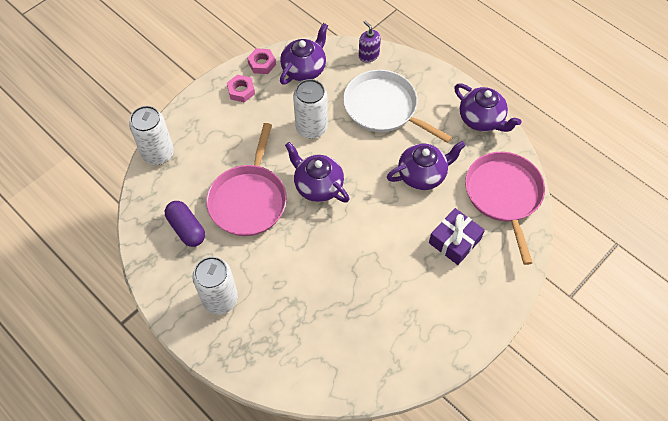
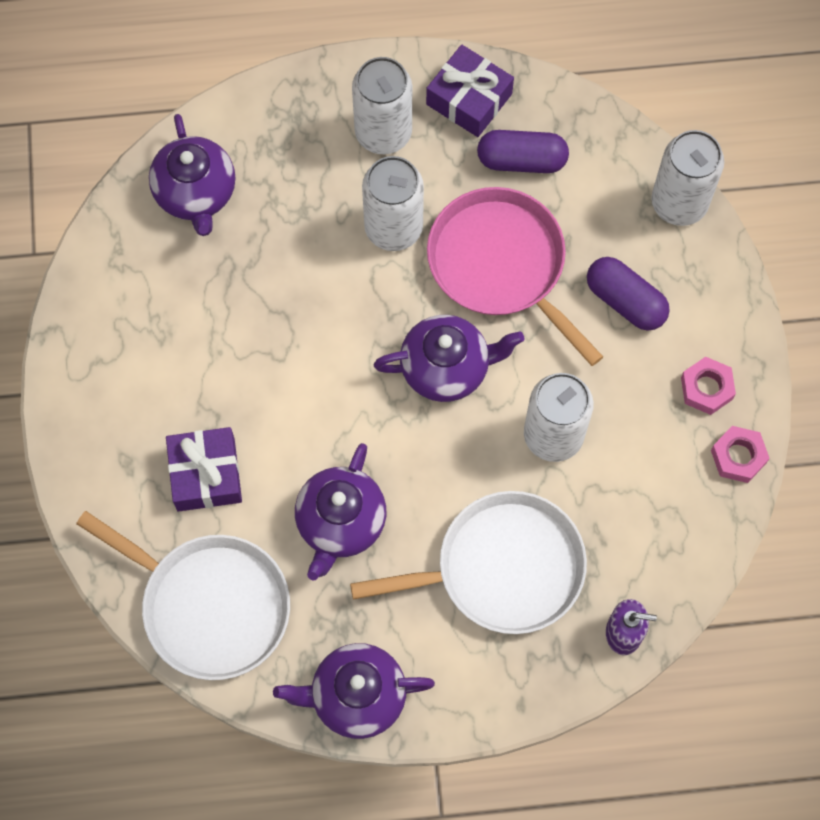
camera: 130 degrees right, 10 degrees up
purple teapot [280,23,328,85] -> purple teapot moved to [149,114,235,236]
pink pan [465,152,545,265] -> white pan [76,511,290,680]
none -> white can [362,156,424,251]
none -> purple gift [426,44,514,137]
none -> purple capsule [587,257,670,330]

